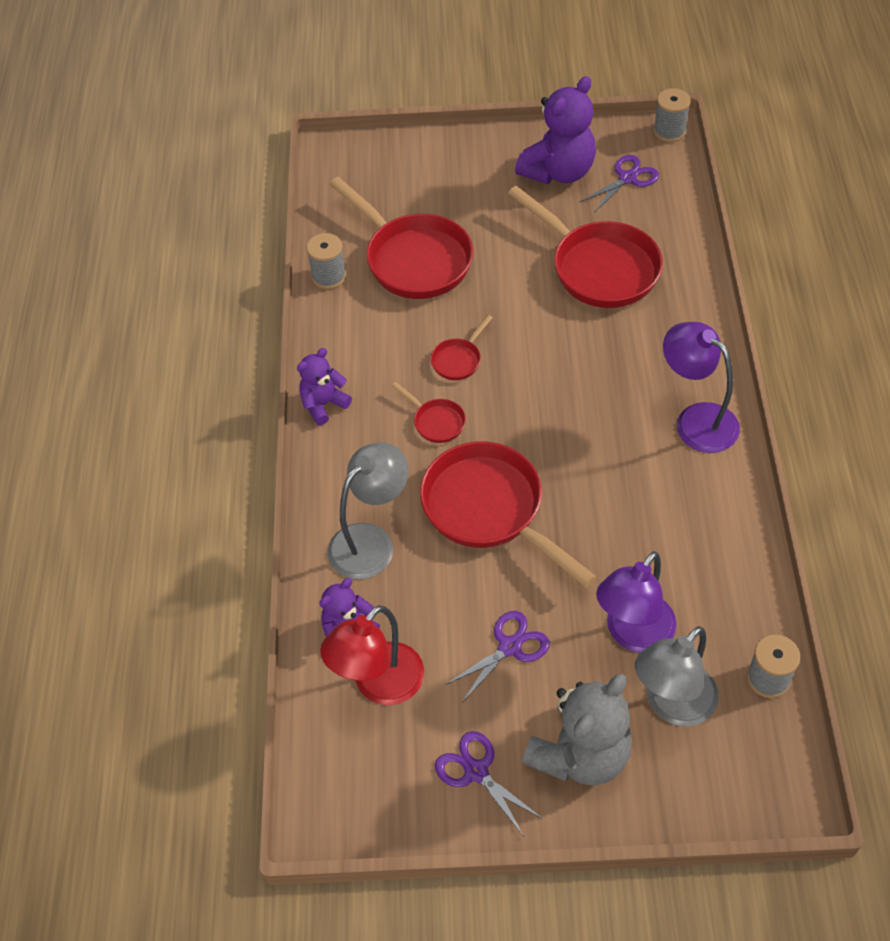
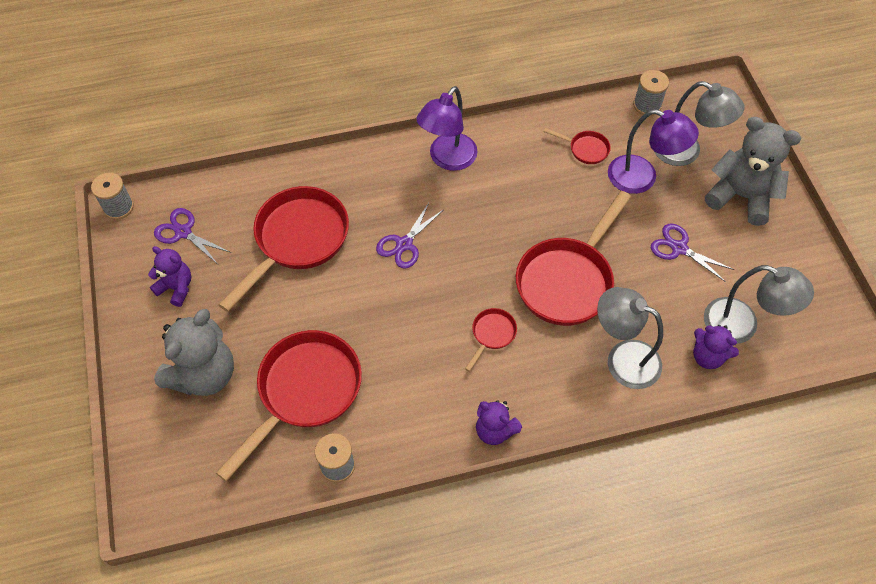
camera: 105 degrees left, 5 degrees up
red lamp [320,605,424,705] -> grey lamp [704,265,814,344]
red pan [431,315,493,380] -> red pan moved to [544,128,611,164]
purple scissors [435,731,543,836] -> purple scissors moved to [376,203,443,269]
purple teddy bear [515,76,596,184] -> purple teddy bear [148,246,191,307], size x0.57
none -> grey teddy bear [154,309,234,396]

